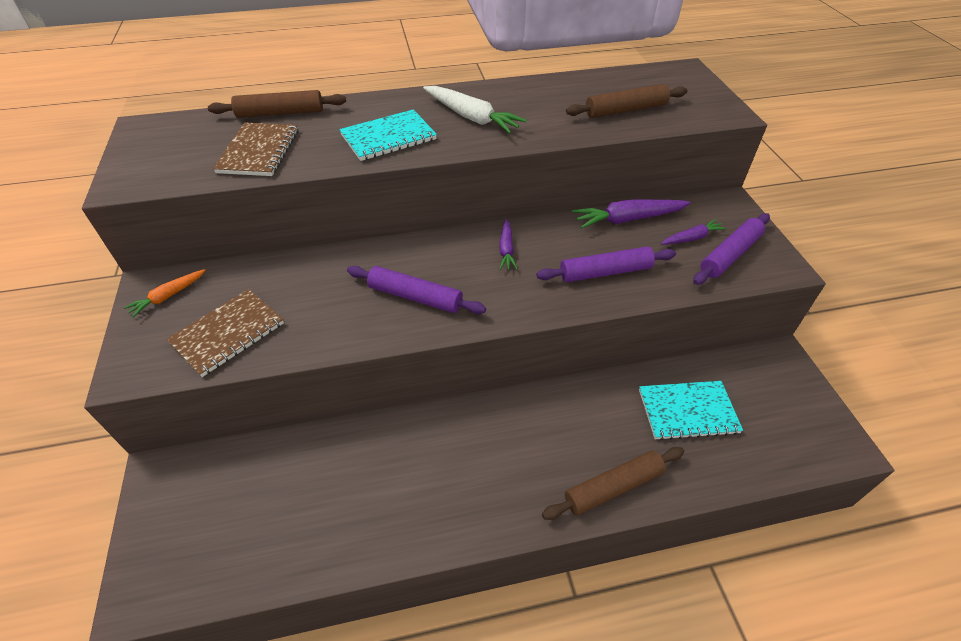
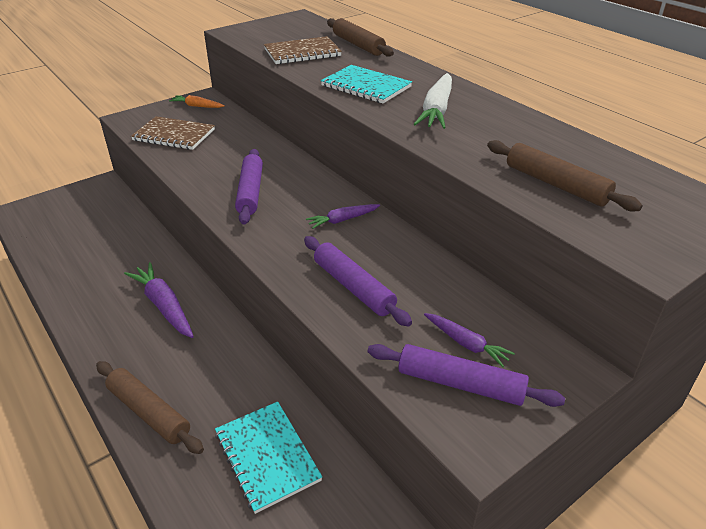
camera: 65 degrees right, 10 degrees down
purple carrot [572,200,691,229] -> purple carrot moved to [124,262,194,338]

